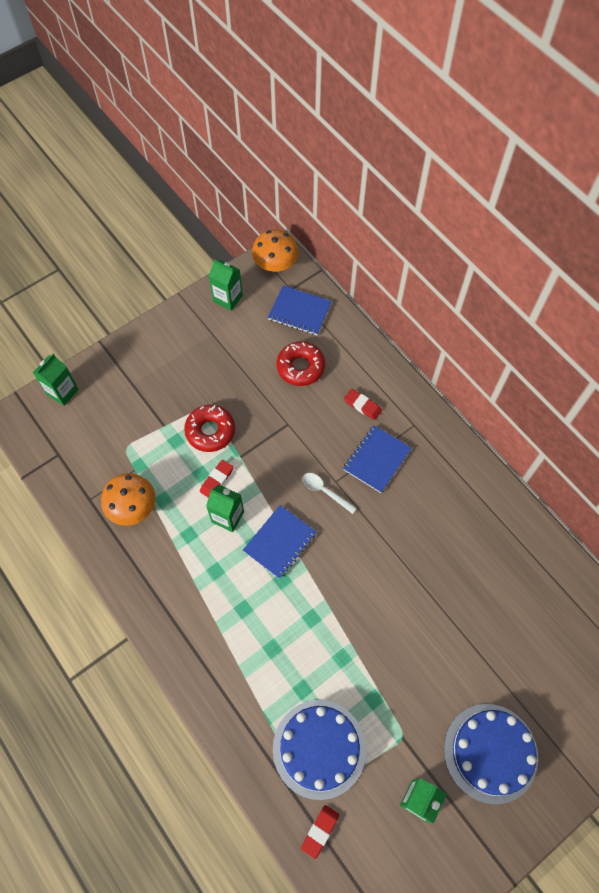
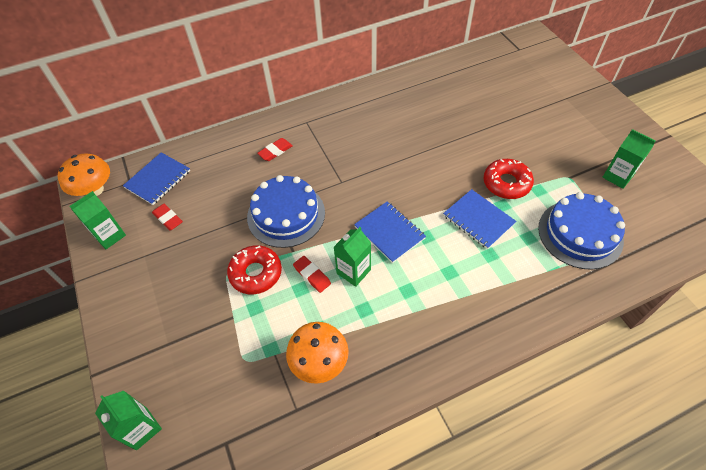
camera: 75 degrees left, 10 degrees down
red donut [277,341,325,386] -> red donut moved to [484,159,534,199]
red eraser [301,805,339,859] -> red eraser moved to [152,204,183,231]
white spoon [302,473,357,514] -> none
blue notebook [343,425,411,493] -> blue notebook moved to [443,189,516,249]
blue cake [444,704,538,804] -> blue cake moved to [247,175,325,248]

